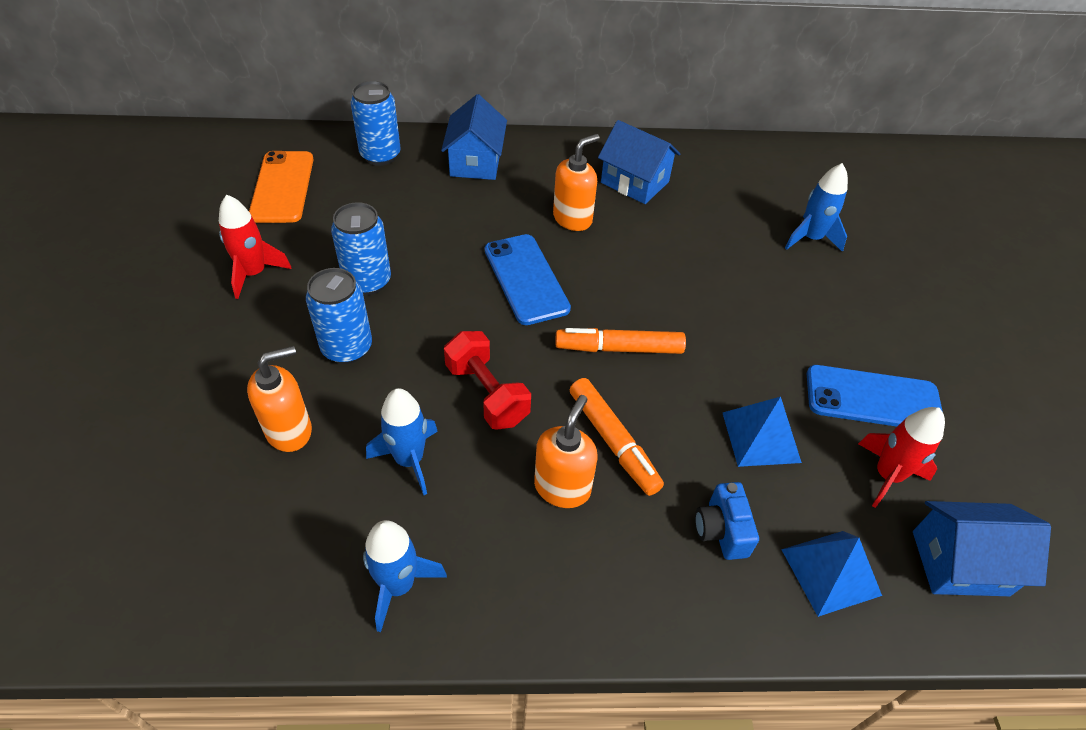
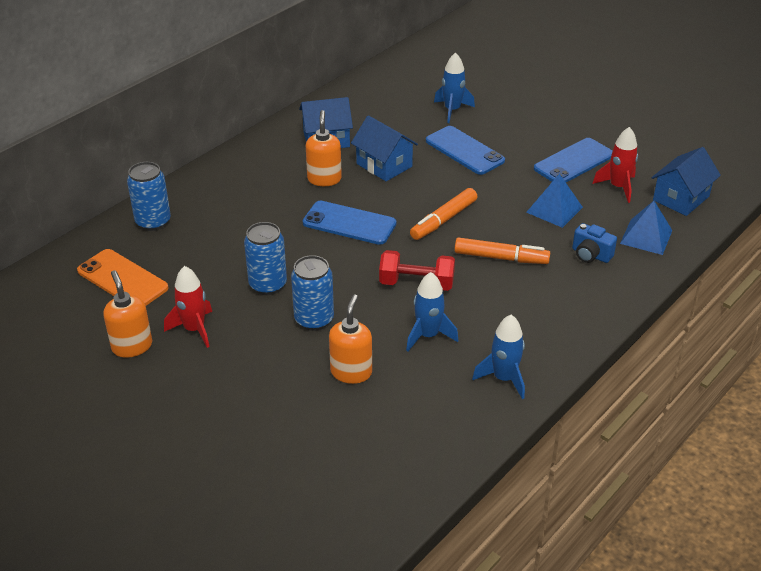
camera: 45 degrees left, 10 degrees down
blue house [441,94,507,180] -> blue house moved to [351,115,418,181]
orange soap dispenser [534,395,598,508] -> orange soap dispenser moved to [103,270,152,358]
none -> blue phone [426,126,505,175]

